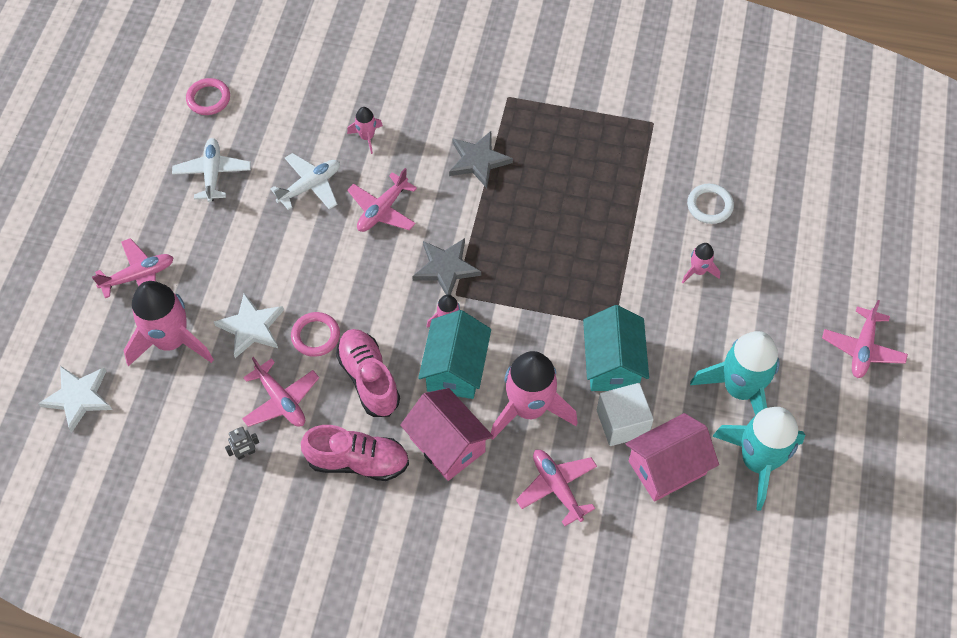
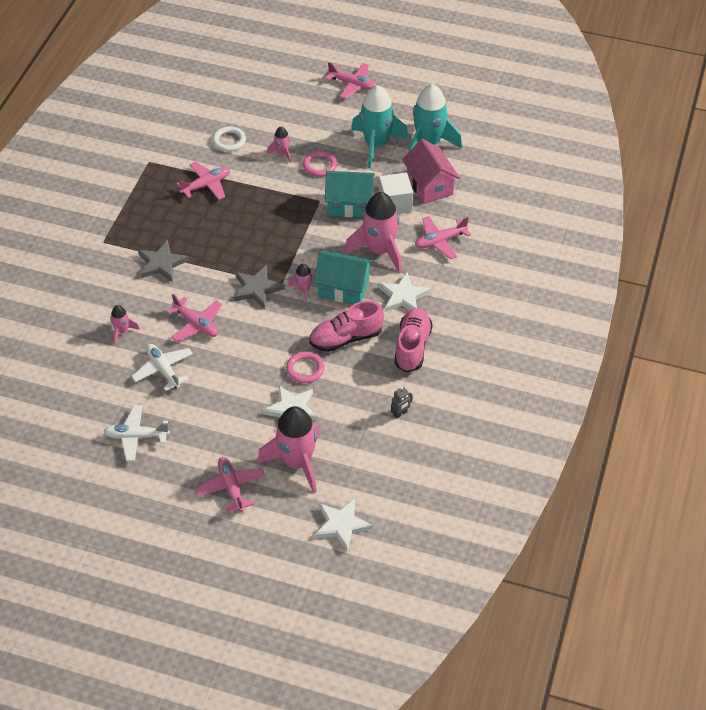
camera: 85 degrees left, 10 degrees down
pink ring [186,78,230,115] -> pink ring moved to [303,151,337,177]
grey robot [225,427,259,460] -> grey robot turned 75 degrees clockwise [391,387,413,419]
pink plane [242,357,319,427] -> pink plane moved to [176,161,230,200]
pink house [400,388,493,481] -> white star [378,272,431,312]

